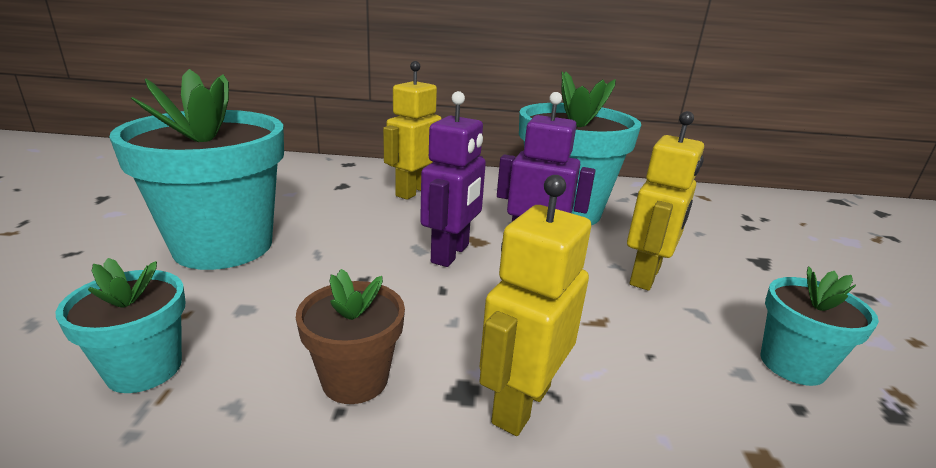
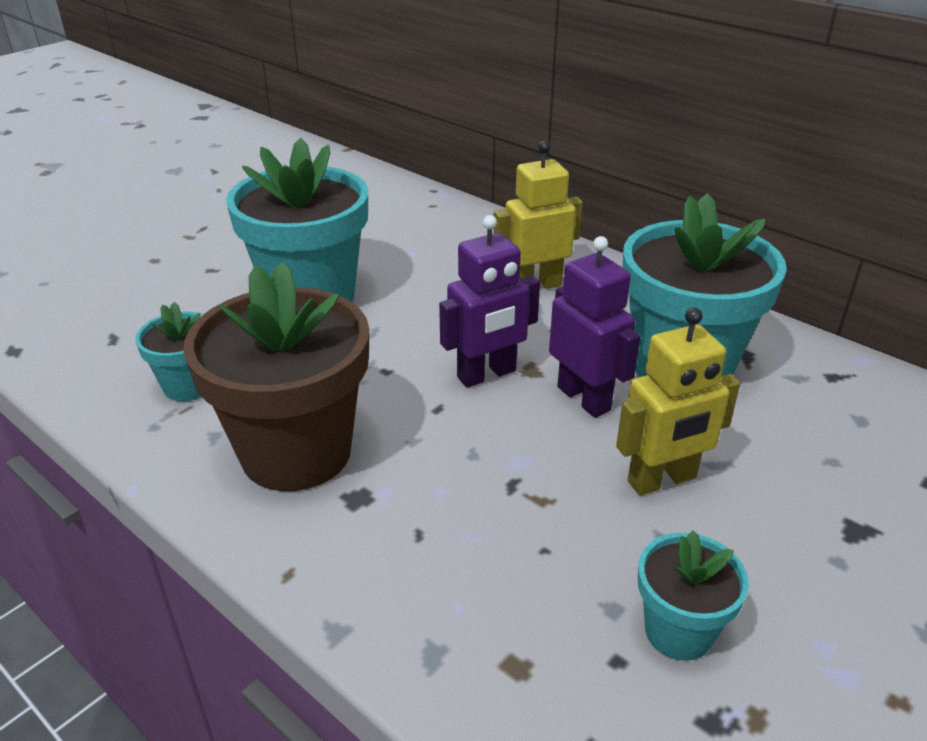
camera: 40 degrees right, 10 degrees up
brown flower pot [296,269,405,404] -> brown flower pot [184,262,369,491], size x2.02
yellow robot [479,175,591,436] -> none

